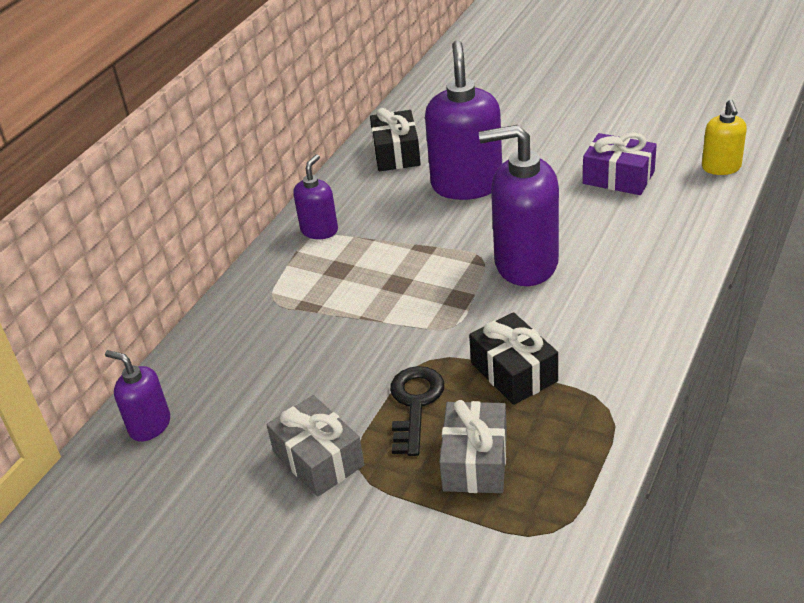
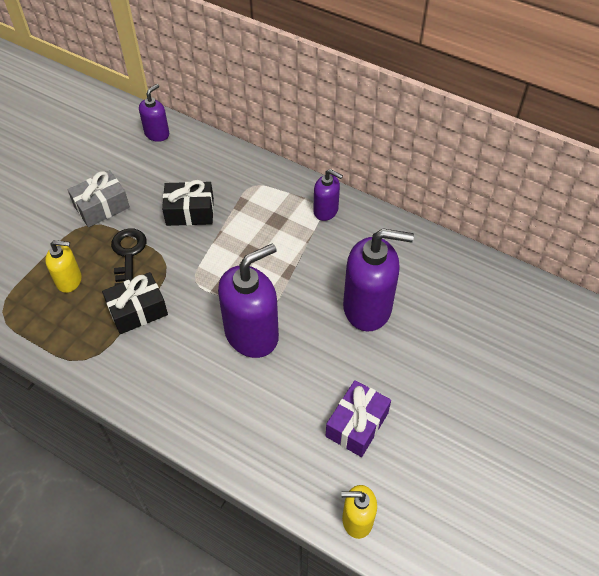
camera: 90 degrees right, 15 degrees up
black gift [370,108,421,171] -> black gift moved to [162,180,214,226]
black key [390,366,444,456] -> black key turned 105 degrees counterclockwise [111,228,146,285]
grey gift [439,400,507,493] -> yellow soap dispenser [45,240,82,293]
purple soap dispenser [479,125,559,286] -> purple soap dispenser turned 45 degrees clockwise [218,243,279,358]

